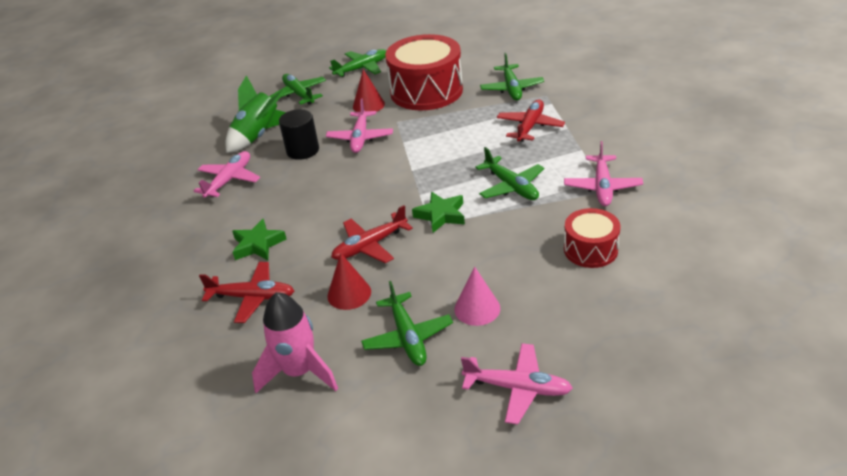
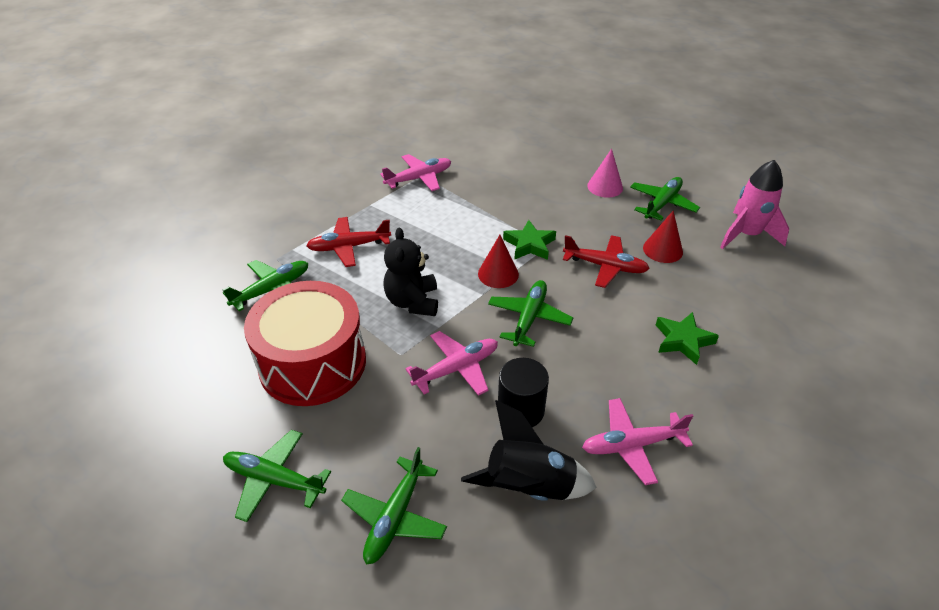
camera: 130 degrees left, 5 degrees up
red plane [199,262,294,323] -> none
green rocket [225,75,286,153] -> black rocket [461,400,597,501]
red cone [353,69,385,112] -> red cone moved to [478,235,519,288]
pink plane [461,343,573,425] -> none
green plane [476,147,544,200] -> green plane moved to [488,280,573,347]
red drum [564,208,621,268] -> none
none -> black teddy bear [383,228,438,316]

